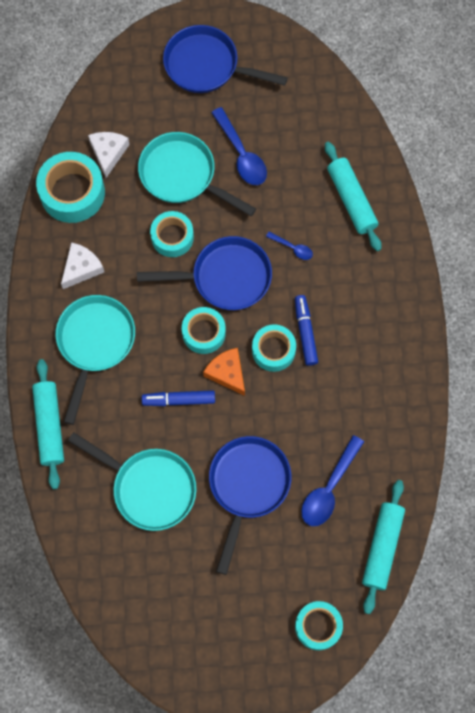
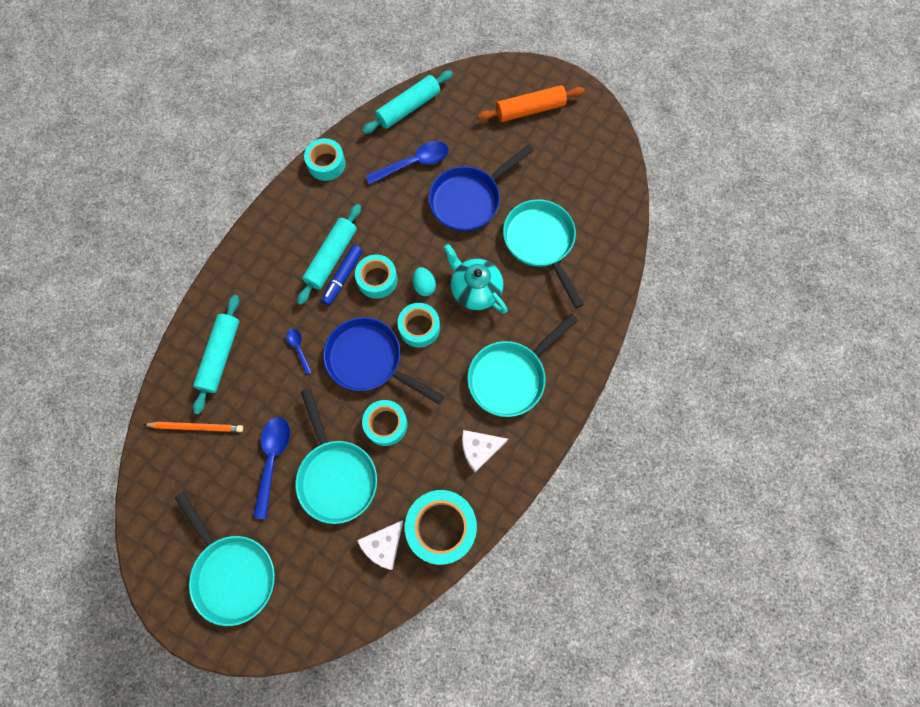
camera: 145 degrees left, 0 degrees up
turquoise rolling pin [32,359,64,489] -> turquoise rolling pin moved to [297,204,361,305]
blue marker [142,390,215,406] -> turquoise teapot [444,244,508,314]
blue pan [163,25,288,93] -> turquoise pan [174,491,275,626]
orange cheese [203,348,245,396] -> turquoise egg [413,267,436,296]
turquoise tape [295,601,343,650] -> turquoise tape moved to [304,138,346,181]
none -> orange pencil [143,422,243,432]
none -> orange rolling pin [478,85,585,122]

